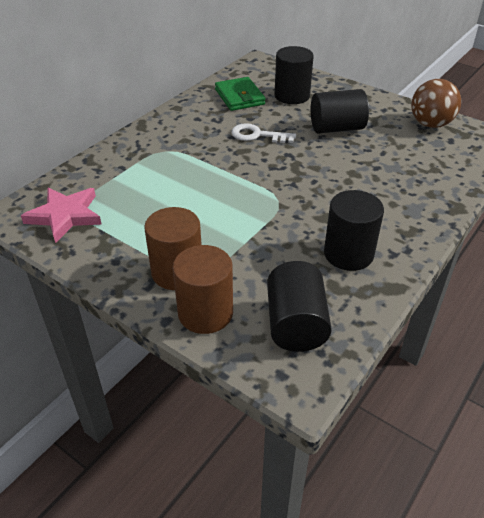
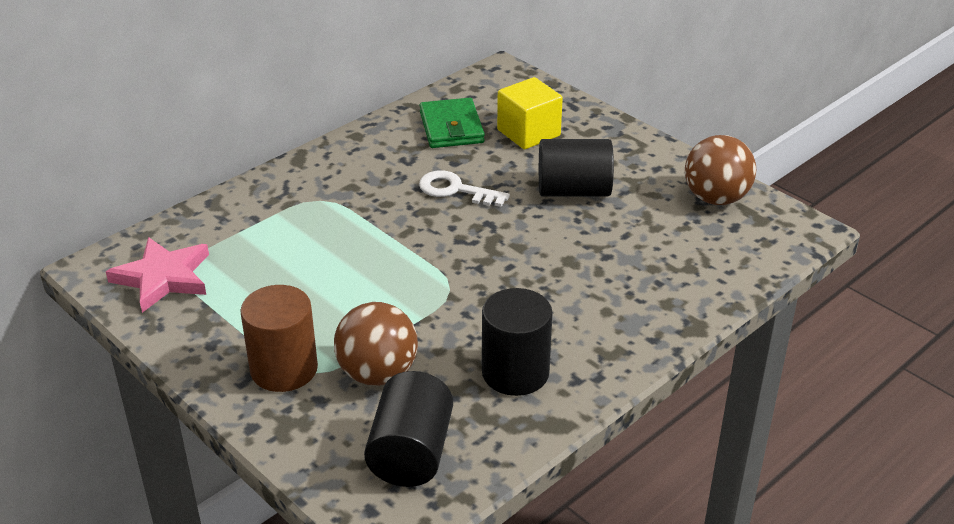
camera: 10 degrees right, 5 degrees down
brown cylinder [173,245,233,334] -> none
black cylinder [274,46,314,104] -> yellow cube [497,77,563,149]
none -> brown ball [334,302,418,386]

